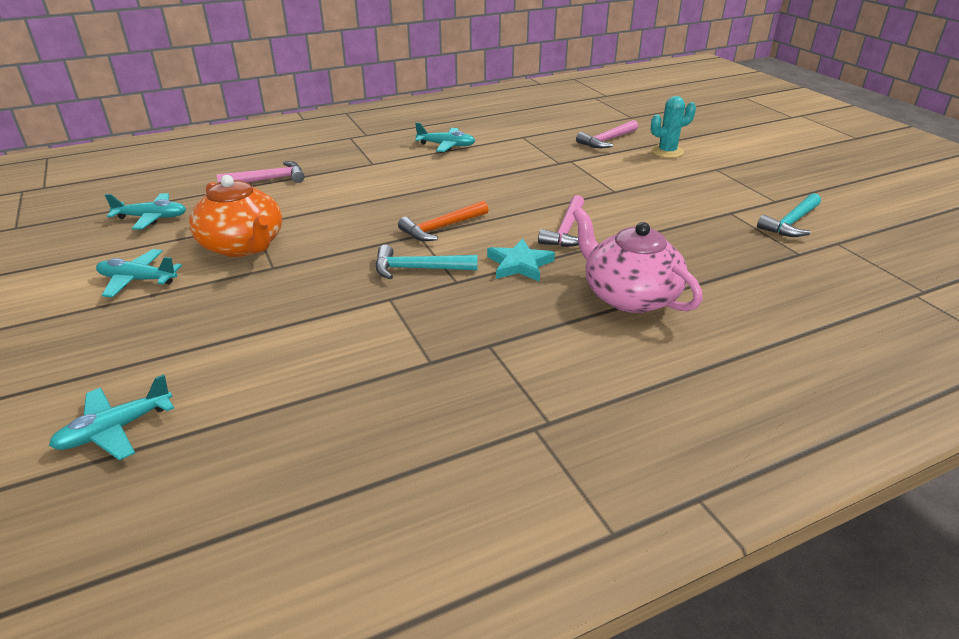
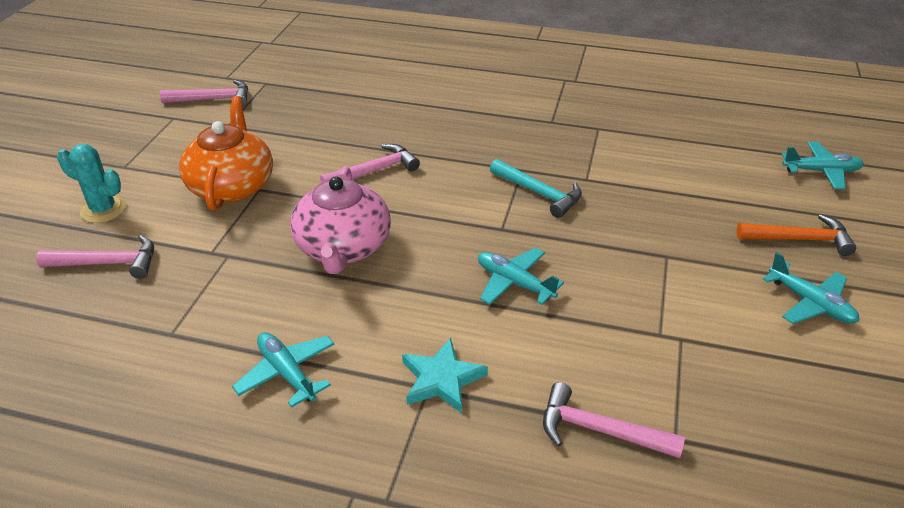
camera: 140 degrees left, 5 degrees up
turquoise plane [105,193,186,230] -> turquoise plane moved to [478,248,564,305]
orange teapot [189,175,282,257] -> orange teapot moved to [179,96,273,211]
orange hammer [398,201,489,241] -> orange hammer moved to [737,214,856,256]
turquoise star [487,238,555,282] -> turquoise star moved to [402,338,488,413]
pink teapot [573,207,703,313] -> pink teapot moved to [290,166,391,274]
turquoise hammer [757,193,821,237] -> pink hammer [160,80,248,107]

